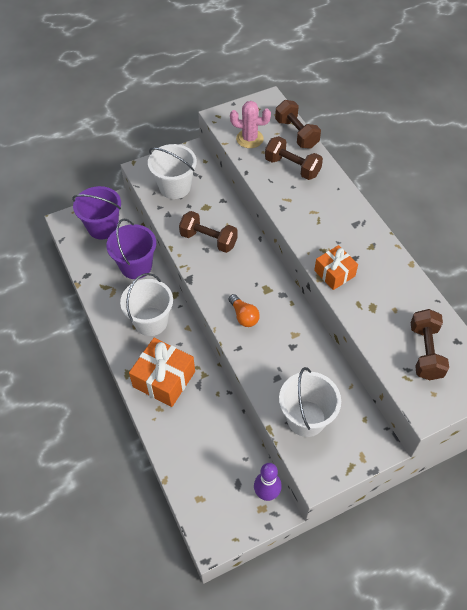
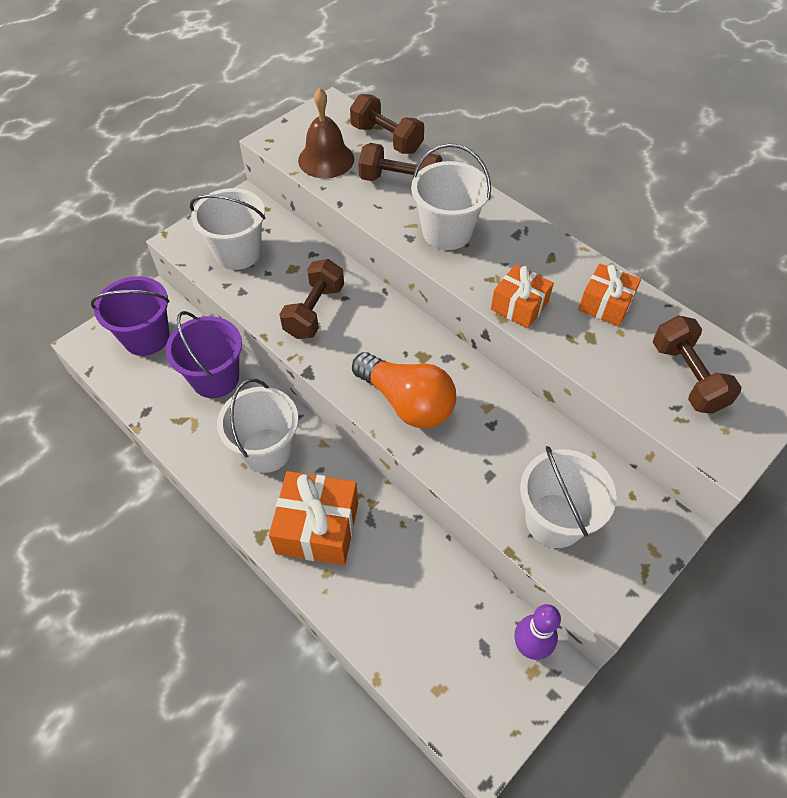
camera: 20 degrees left, 0 degrees up
brown dumbbell [179,211,238,253] -> brown dumbbell turned 75 degrees counterclockwise [279,259,344,339]
orange light bulb [228,294,260,327] -> orange light bulb [352,352,456,428], size x1.84
pink cactus [230,101,271,148] -> brown bell [298,88,354,178]
none -> white bucket [411,143,491,250]
none -> orange gift [578,263,641,327]

